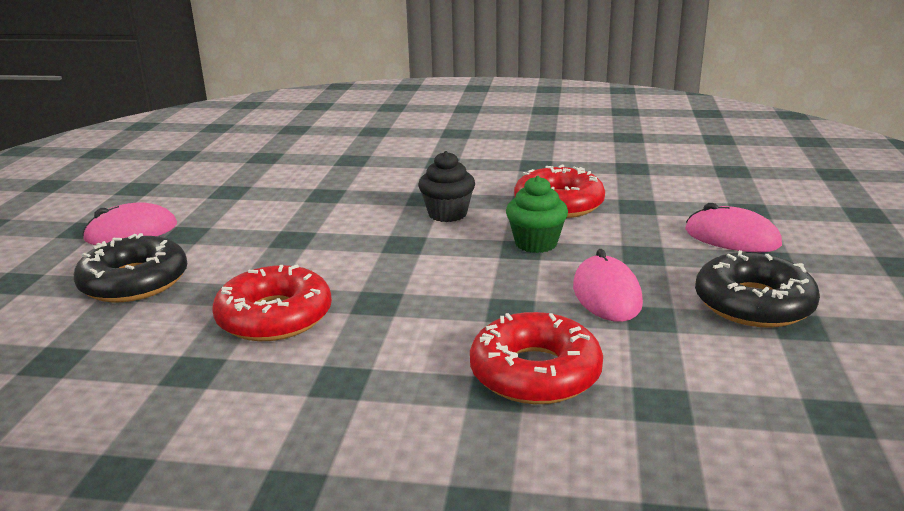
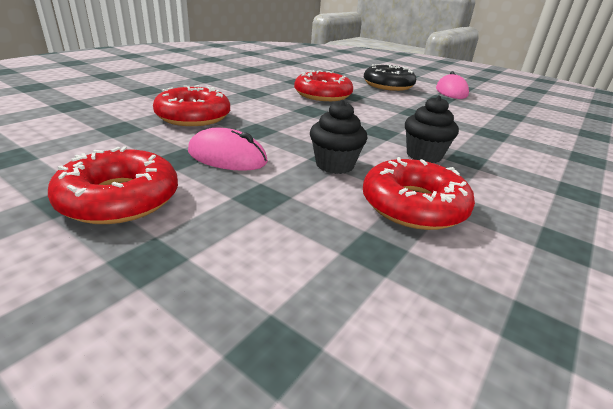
camera: 115 degrees right, 5 degrees up
green cupcake [506,176,568,253] -> black cupcake [310,100,368,174]
pink mouse [685,203,782,252] -> none
black donut [695,250,820,328] -> red donut [48,146,178,224]

